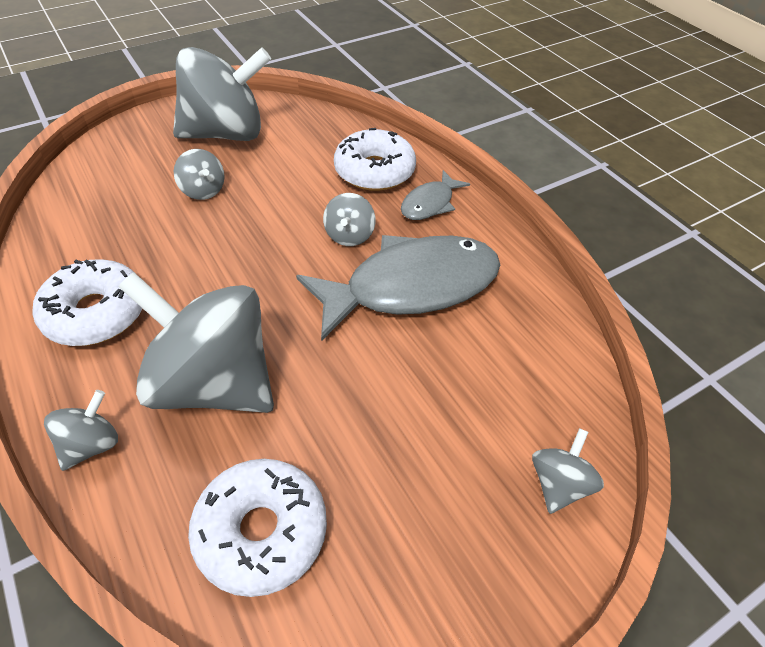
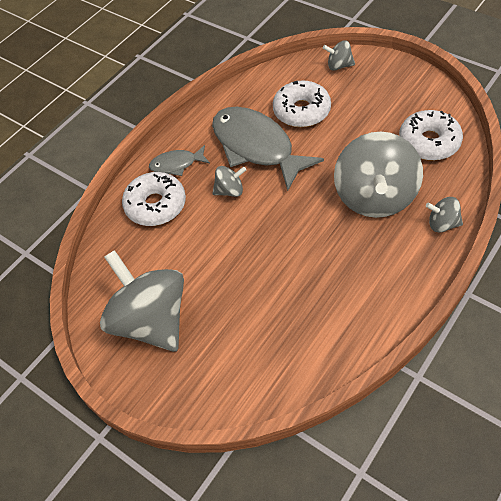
camera: 105 degrees left, 5 degrees up
white donut [33,259,143,346] -> white donut moved to [273,80,331,127]
grey spinning top [174,149,225,200] -> none
grey fish [401,170,470,220] -> grey fish turned 150 degrees clockwise [149,145,210,176]

